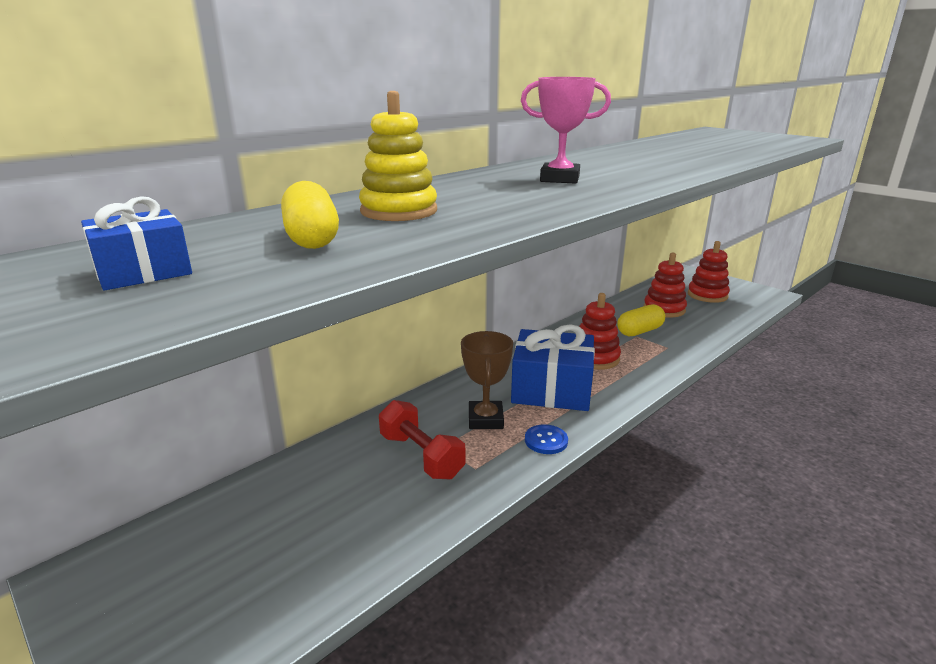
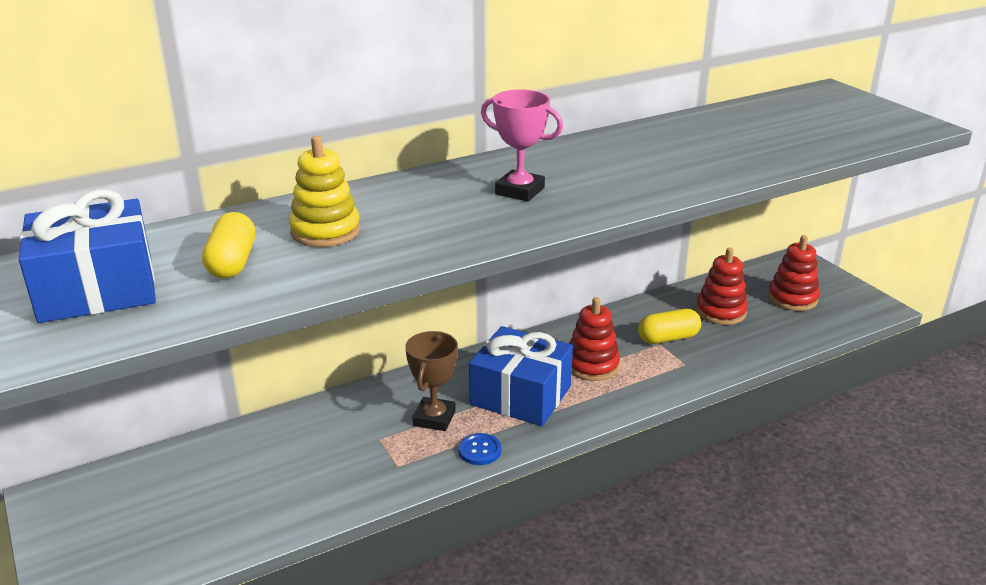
camera: 15 degrees right, 5 degrees up
blue gift [81,196,192,290] -> blue gift [19,190,156,323], size x1.88
red dumbbell [379,400,465,479] -> none

